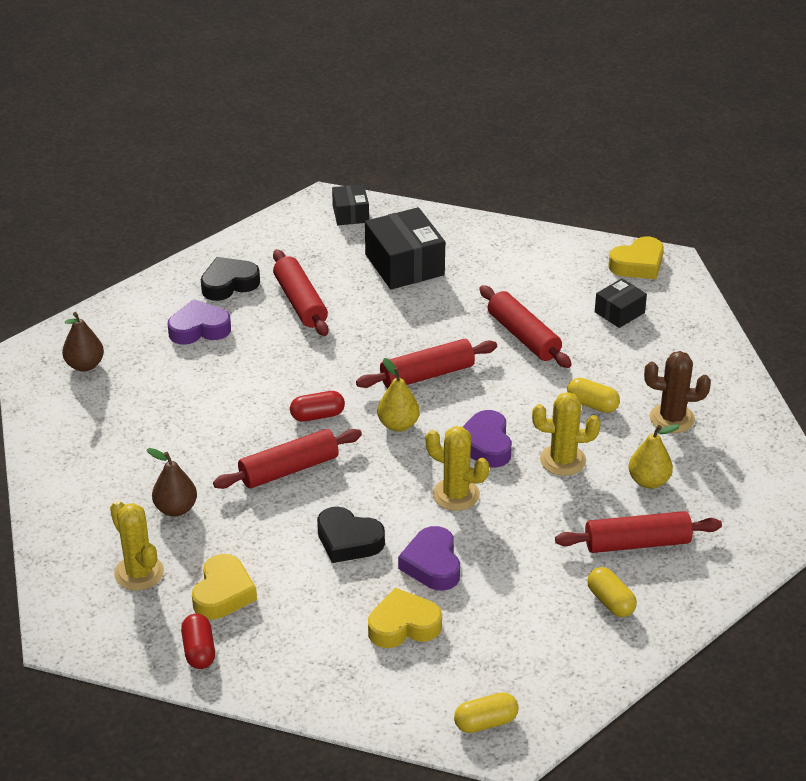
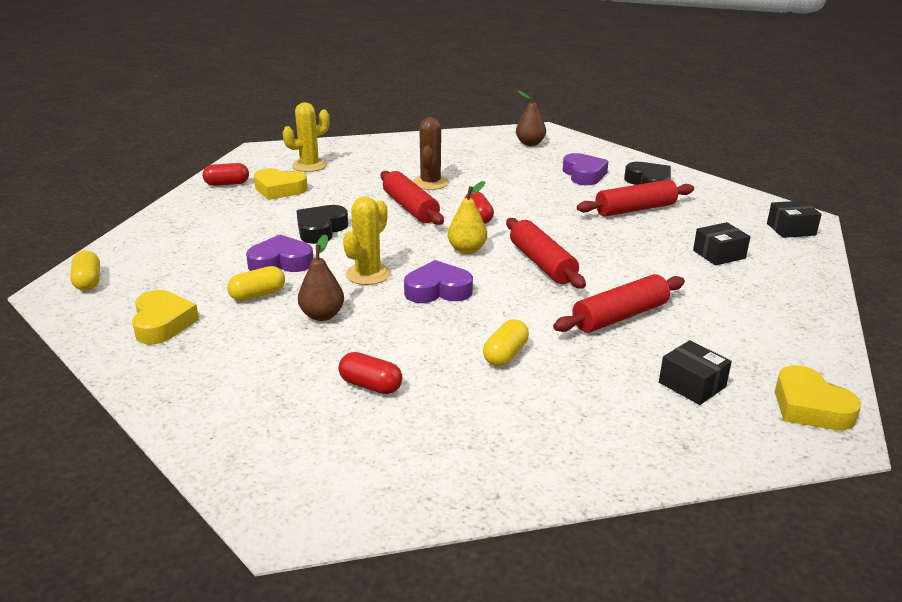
camera: 90 degrees right, 10 degrees down
brown pear [147,448,197,517] -> brown pear moved to [298,234,344,321]
black box [365,207,445,290] -> black box [693,222,751,265], size x0.56
yellow heart [368,588,442,648] -> yellow heart moved to [132,290,199,344]
yellow cactus [532,392,600,476] -> none
red rolling pin [555,511,722,553] -> none
yellow capsule [587,567,637,617] -> yellow capsule moved to [227,266,285,301]
yellow pear [628,424,680,489] -> red capsule [338,352,402,394]
brown cactus [644,351,711,433] -> brown cactus moved to [413,117,449,190]

